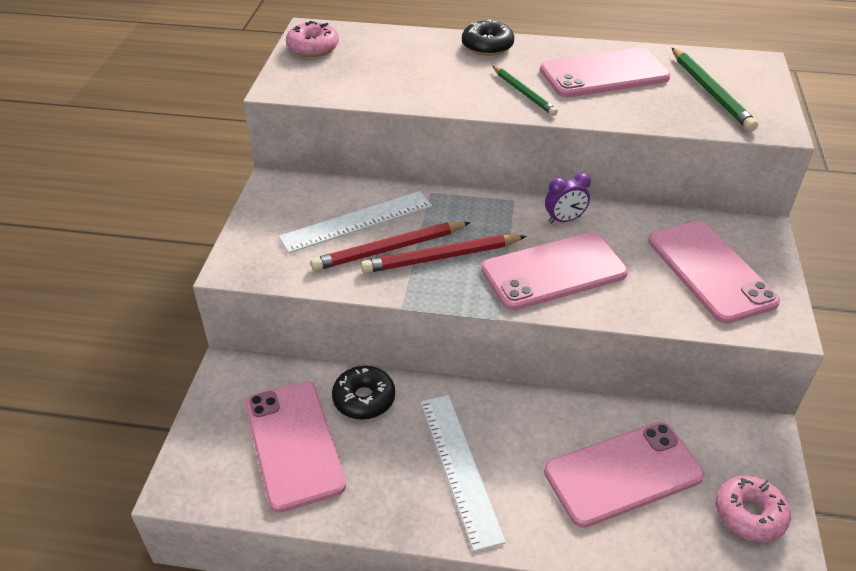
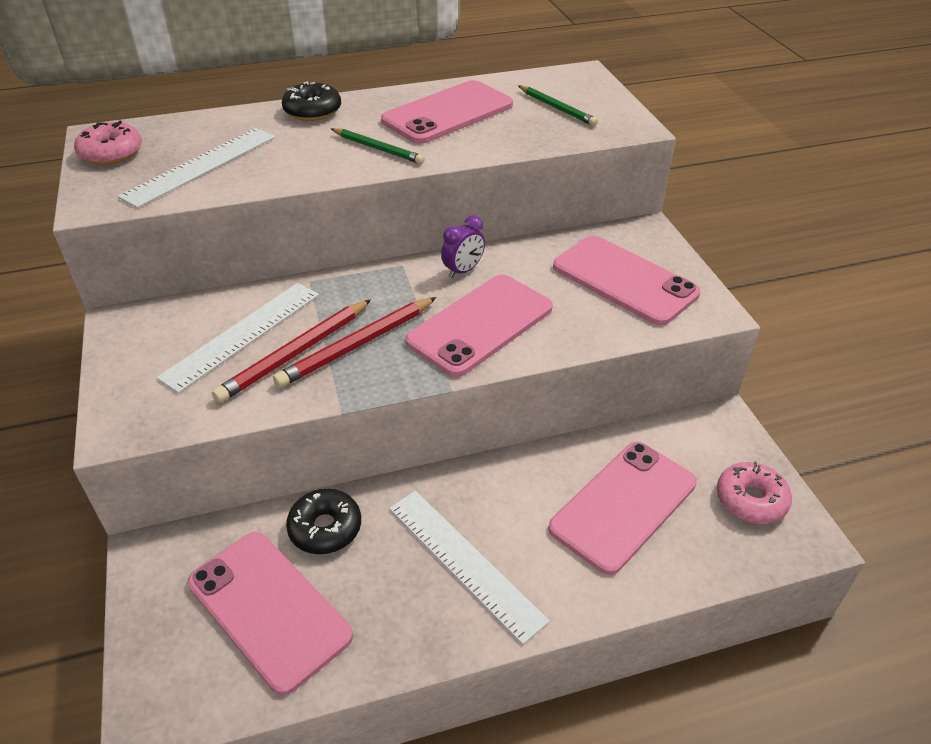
camera: 25 degrees left, 0 degrees up
green pencil [672,48,758,131] -> green pencil [518,86,598,126], size x0.67
none -> white ruler [118,128,275,208]

